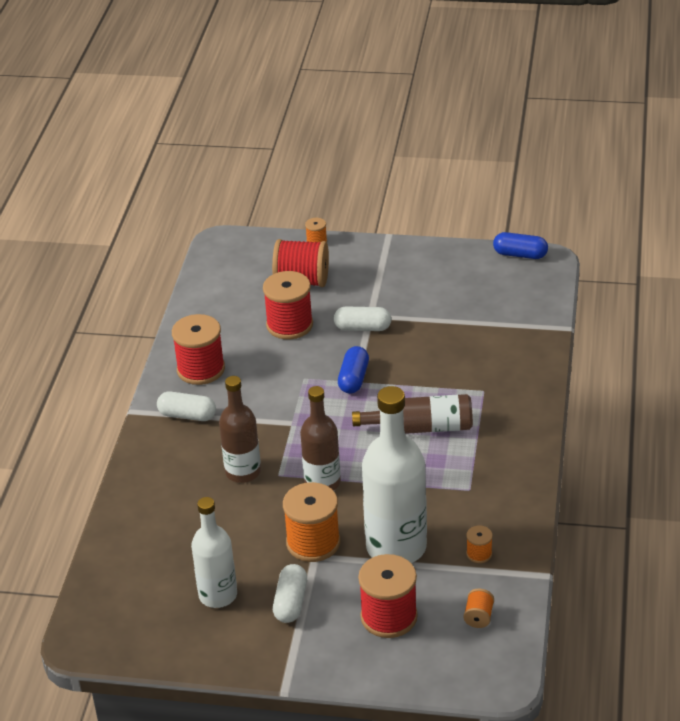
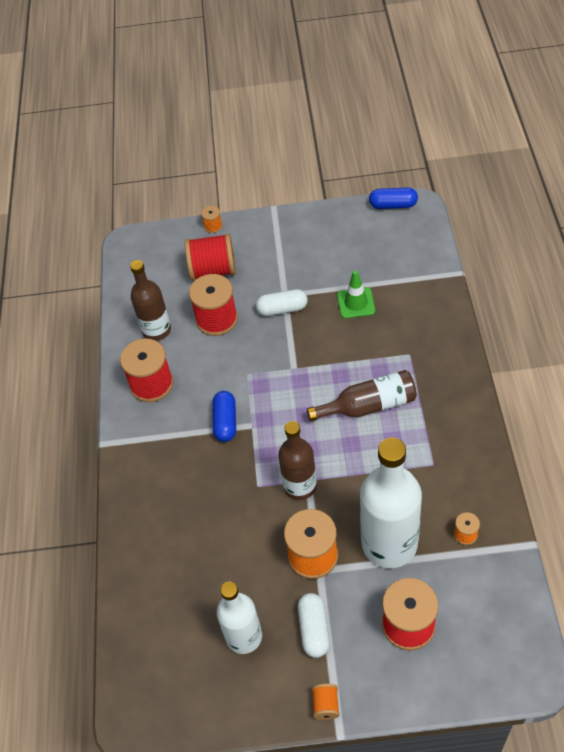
camera: 10 degrees left, 15 degrees up
white capsule [157,391,216,421] -> none
brown bottle [219,376,261,483] -> brown bottle moved to [130,260,171,341]
blue capsule [338,346,369,394] -> blue capsule moved to [212,391,236,442]
orange spool [463,589,494,628] -> orange spool moved to [312,684,340,720]
none -> green traffic cone [337,270,375,319]

